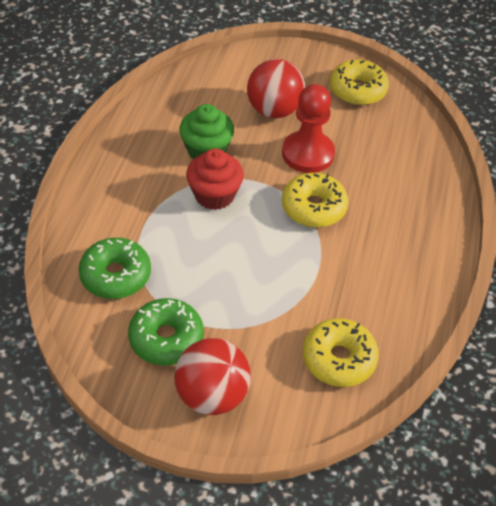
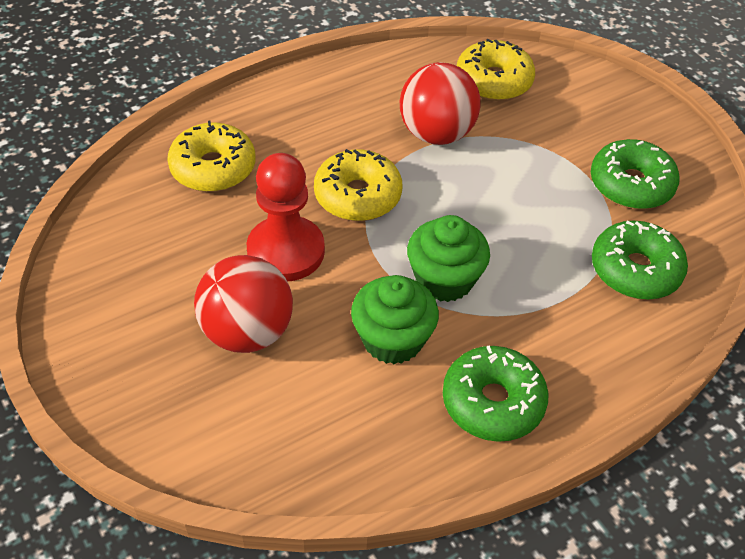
camera: 135 degrees left, 0 degrees up
red ball [174,338,251,415] -> red ball moved to [400,62,481,145]
red cupcake [186,149,244,210] -> green cupcake [407,215,490,302]
yellow donut [330,59,389,105] -> yellow donut moved to [167,120,255,192]
none -> green donut [443,346,548,442]

